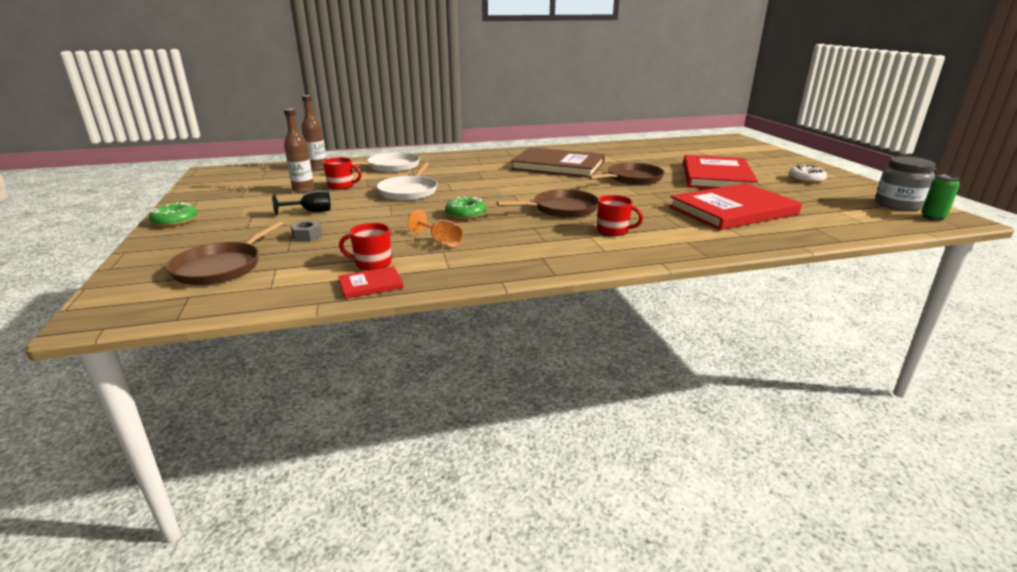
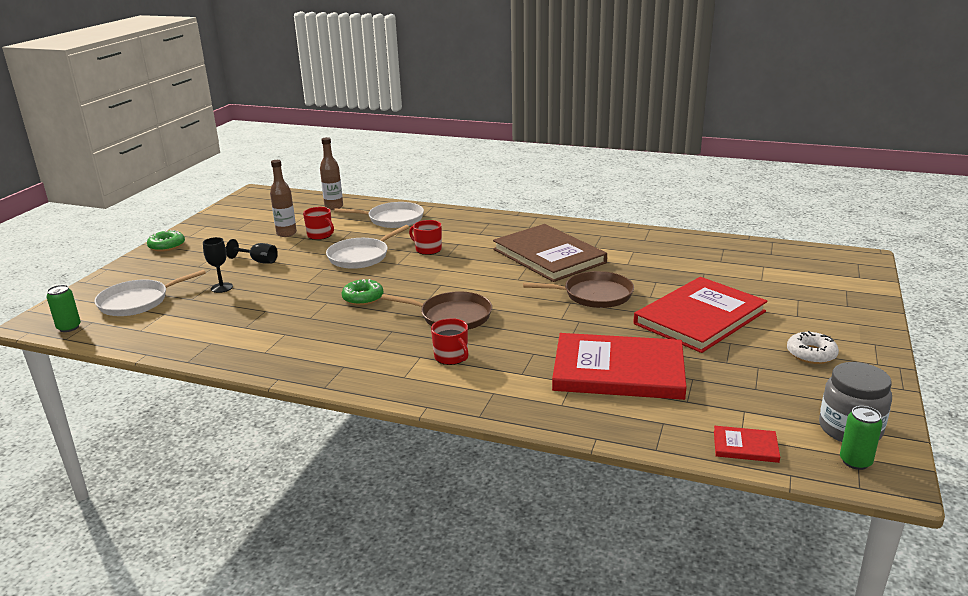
camera: 35 degrees right, 0 degrees up
brown pan [166,221,283,285] -> white pan [94,270,206,316]
grey nut [290,221,323,242] -> black goblet [203,237,233,293]
red book [338,266,404,299] -> red book moved to [714,426,780,463]
red mug [339,223,392,270] -> red mug moved to [409,220,442,255]
orange goblet [408,210,463,247] -> none
none -> green can [47,285,81,332]

